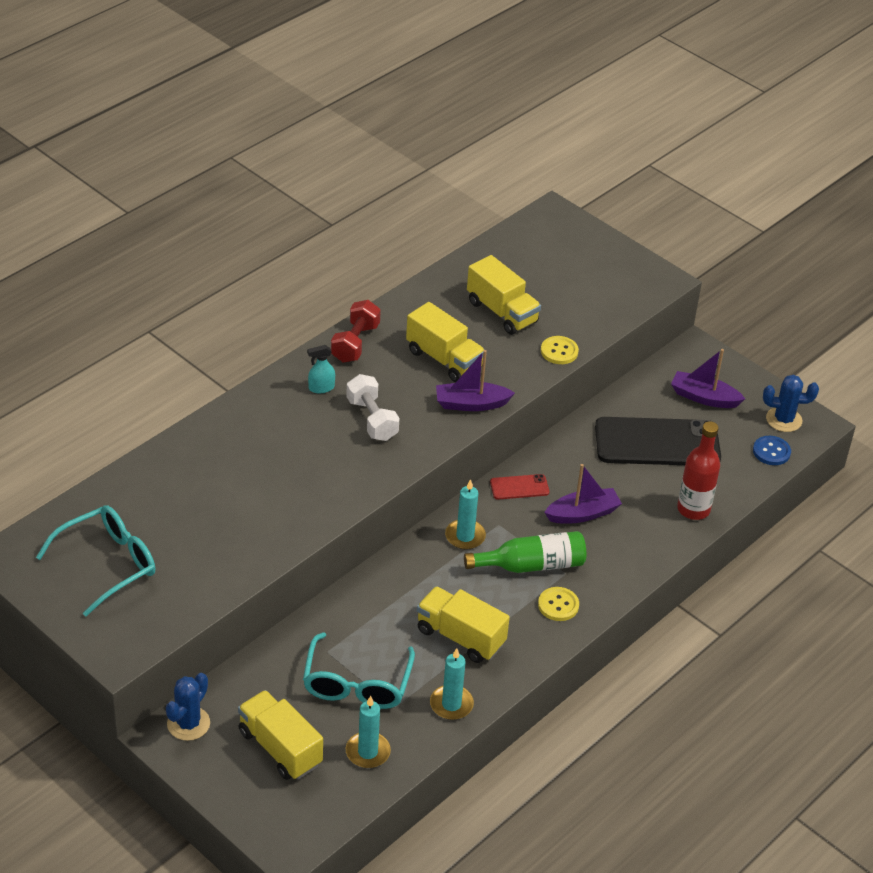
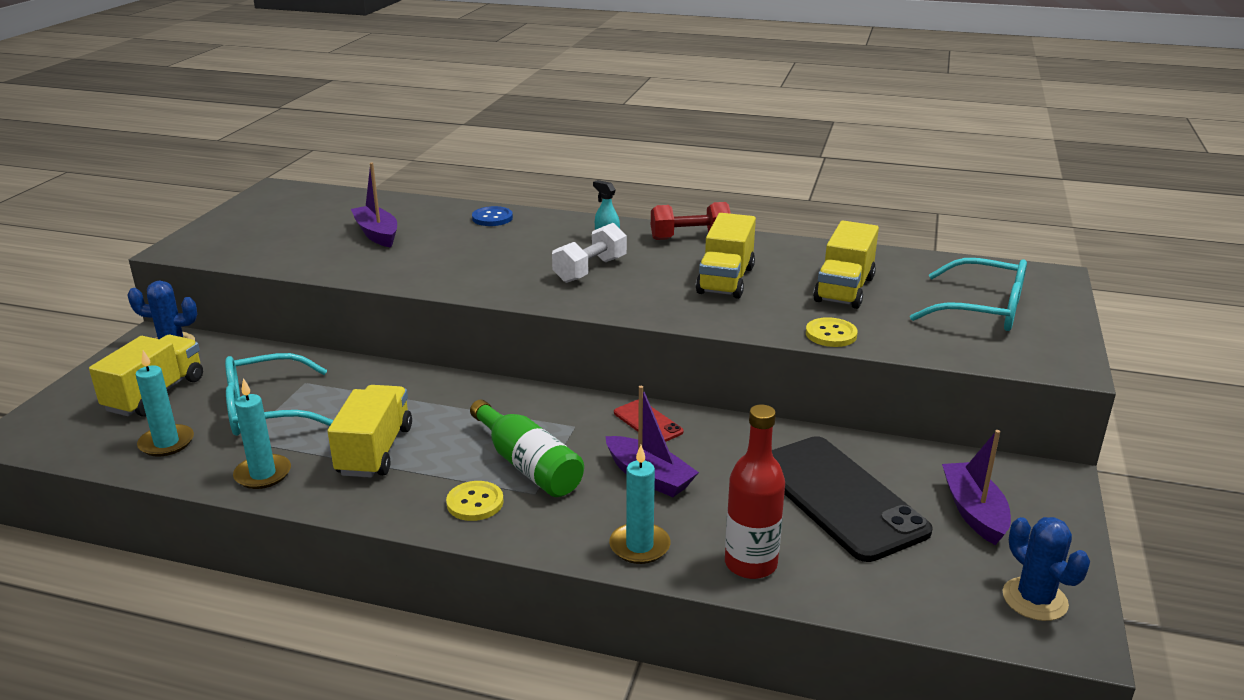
camera: 65 degrees right, 15 degrees down
turquoise glasses [36,505,156,616] -> turquoise glasses moved to [910,258,1027,331]
purple boat [436,350,515,411] -> purple boat moved to [351,163,397,248]
turquoise candle [445,479,486,550] -> turquoise candle moved to [609,445,670,564]
blue button [753,436,791,465] -> blue button moved to [472,206,513,226]

